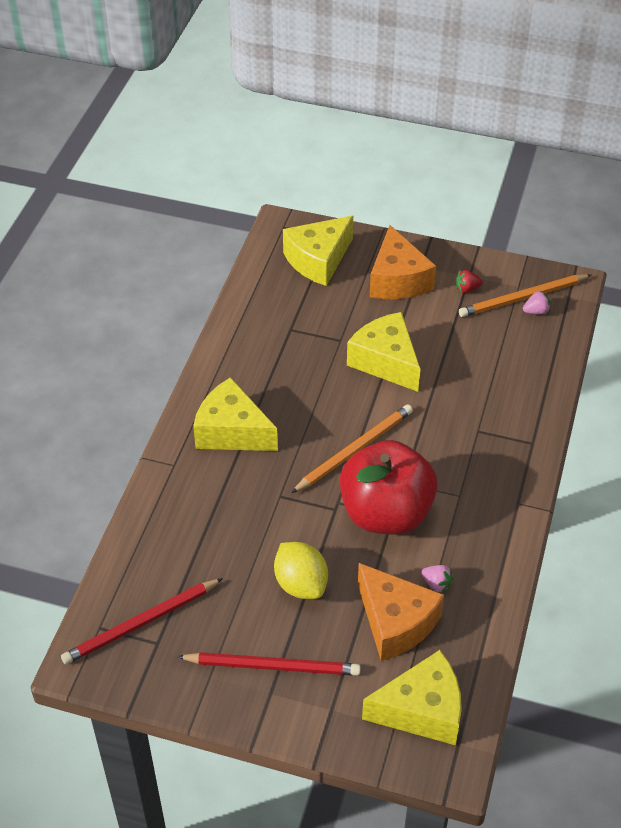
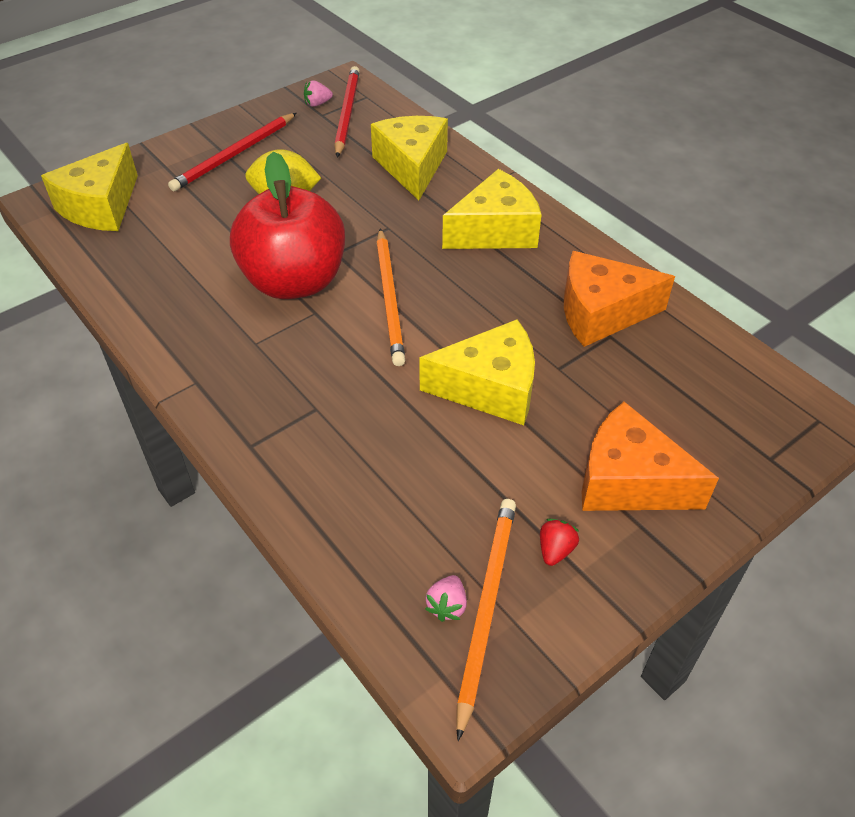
camera: 125 degrees right, 0 degrees up
yellow cheese [283,216,353,286] -> yellow cheese moved to [371,116,448,200]
orange cheese [358,563,444,661] -> orange cheese moved to [564,251,675,347]
pink strawberry [421,565,453,593] -> pink strawberry moved to [304,80,333,107]

